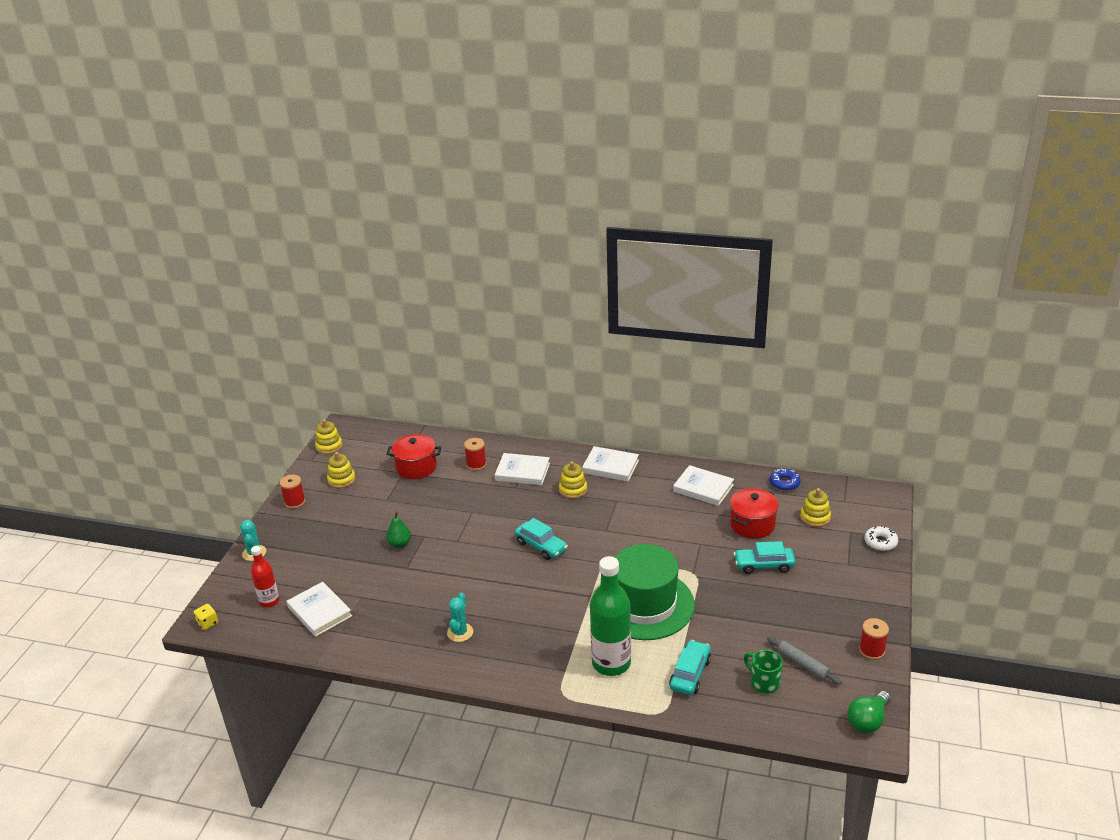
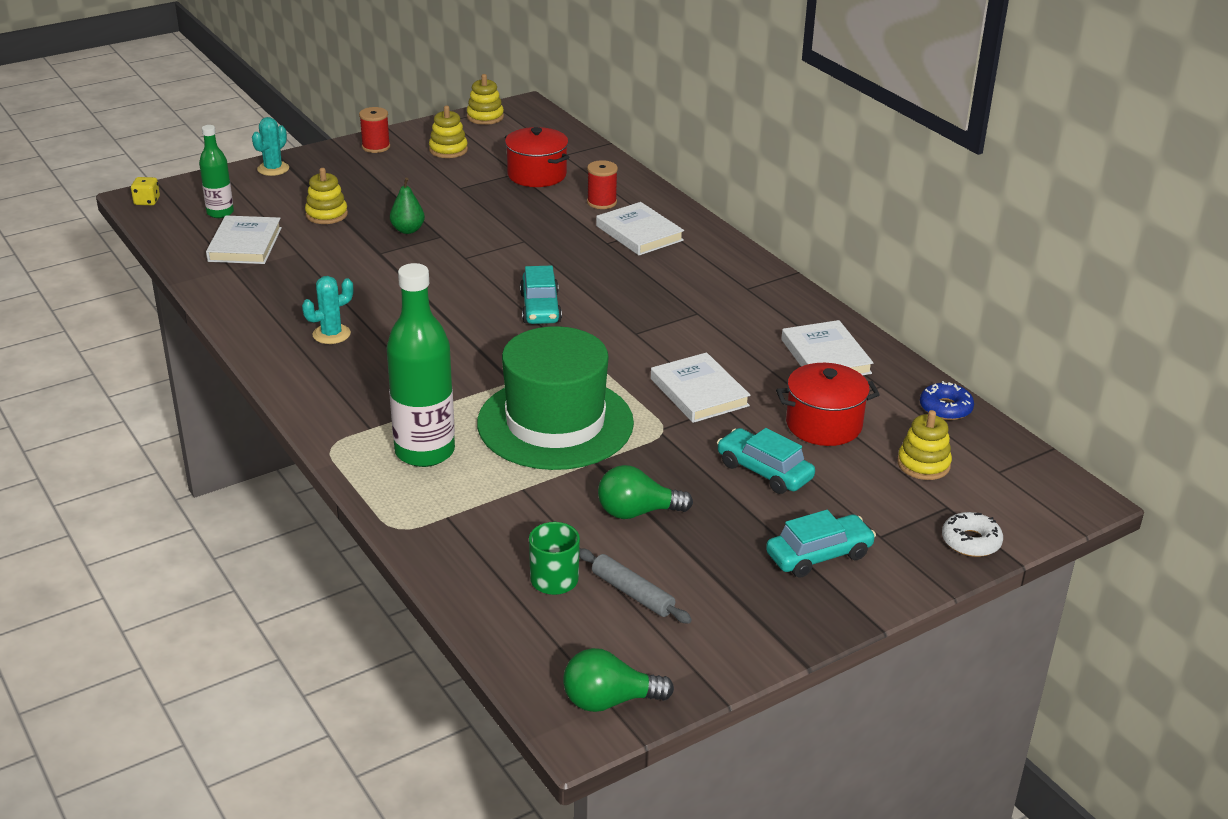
camera: 40 degrees right, 0 degrees up
red bottle [251,546,279,608] -> green bottle [199,125,234,218]
yellow stacking toy [559,461,587,499] -> yellow stacking toy moved to [305,168,348,224]
white book [582,446,639,482] -> white book moved to [651,352,751,423]
turquoise car [669,640,711,695] -> turquoise car moved to [766,510,876,578]
grey rolling pin [767,637,842,685] -> grey rolling pin turned 45 degrees counterclockwise [579,549,692,624]
red spool [859,618,889,660] -> none
none -> green light bulb [598,465,693,519]

